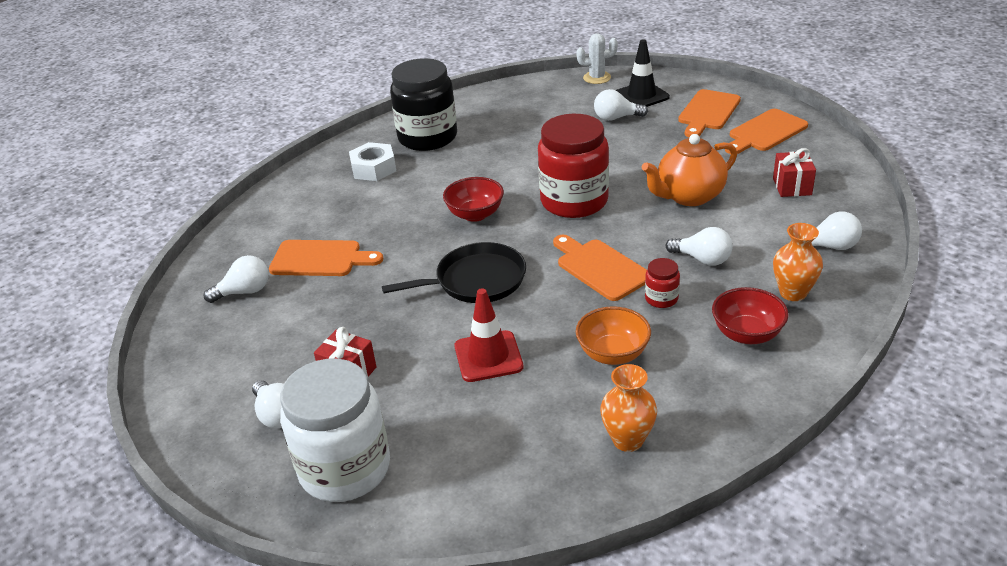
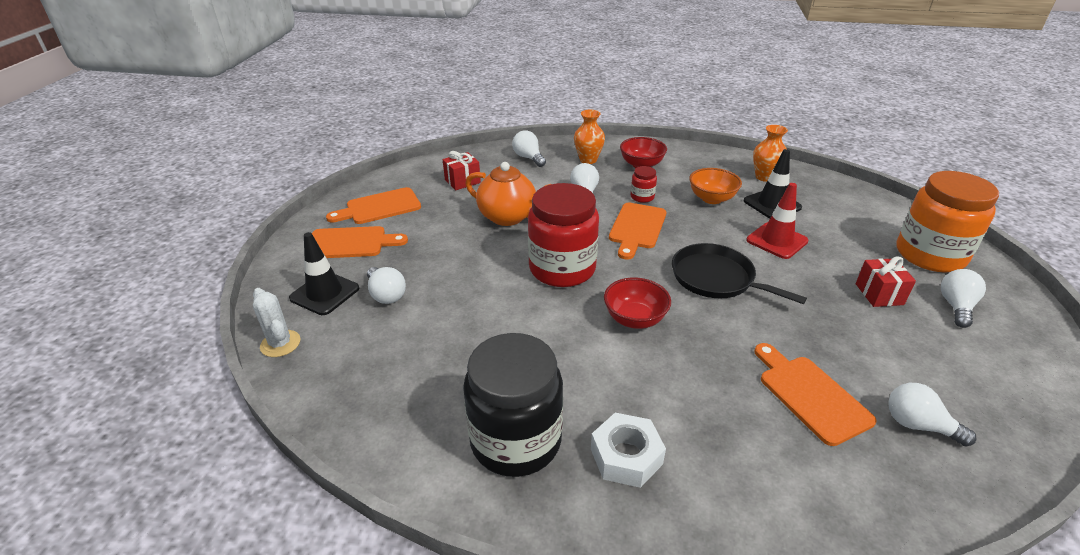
camera: 125 degrees left, 0 degrees up
white jar [280,359,390,502] -> orange jar [896,171,999,273]
orange cutting board [725,109,808,154] -> orange cutting board turned 135 degrees clockwise [326,187,421,224]
none -> black traffic cone [744,149,802,218]

